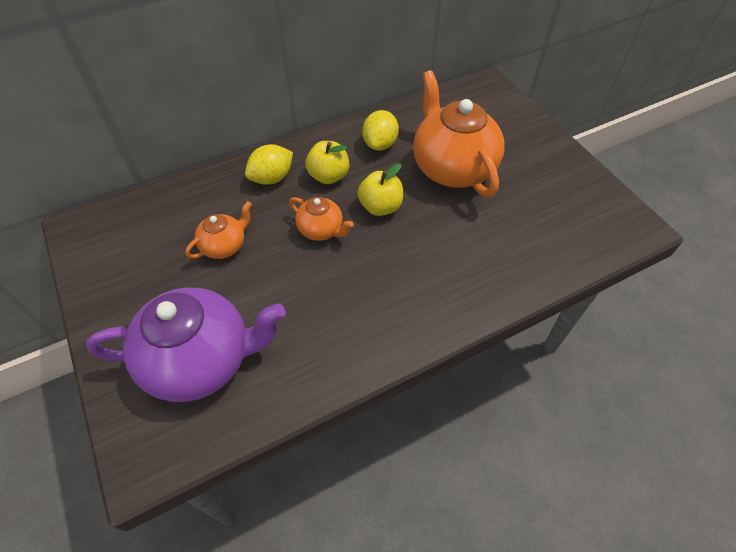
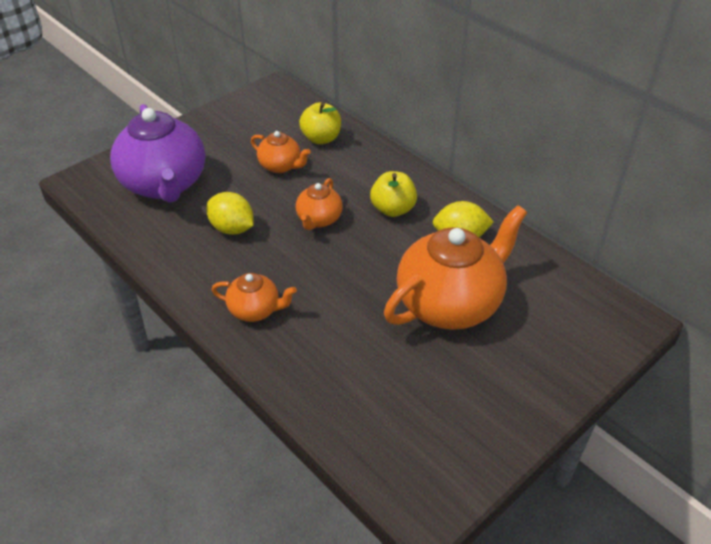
camera: 75 degrees right, 10 degrees down
yellow lemon [245,144,293,185] -> yellow lemon moved to [206,192,254,235]
yellow apple [358,163,403,216] -> yellow apple moved to [299,102,341,144]
none -> orange teapot [212,273,297,322]

